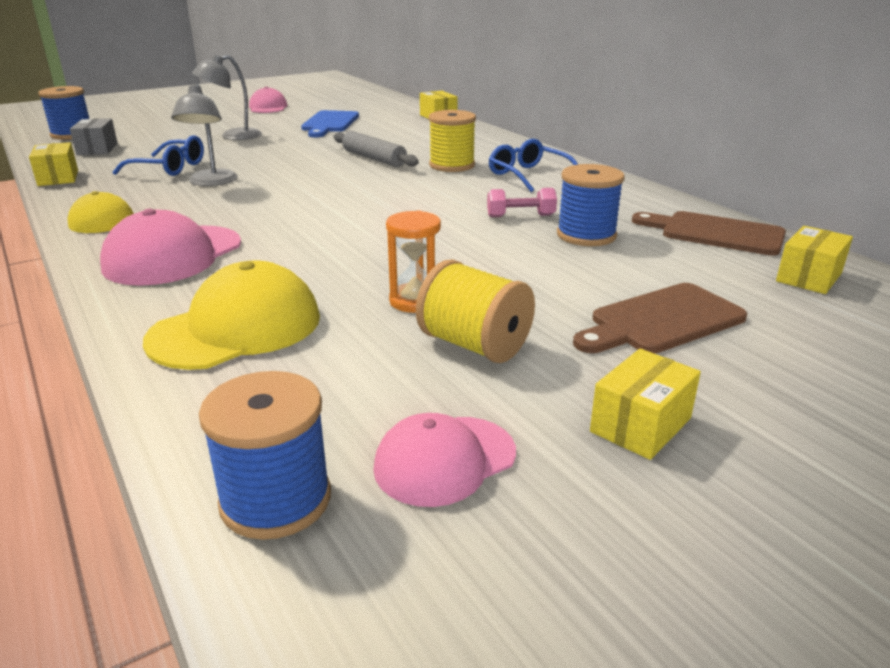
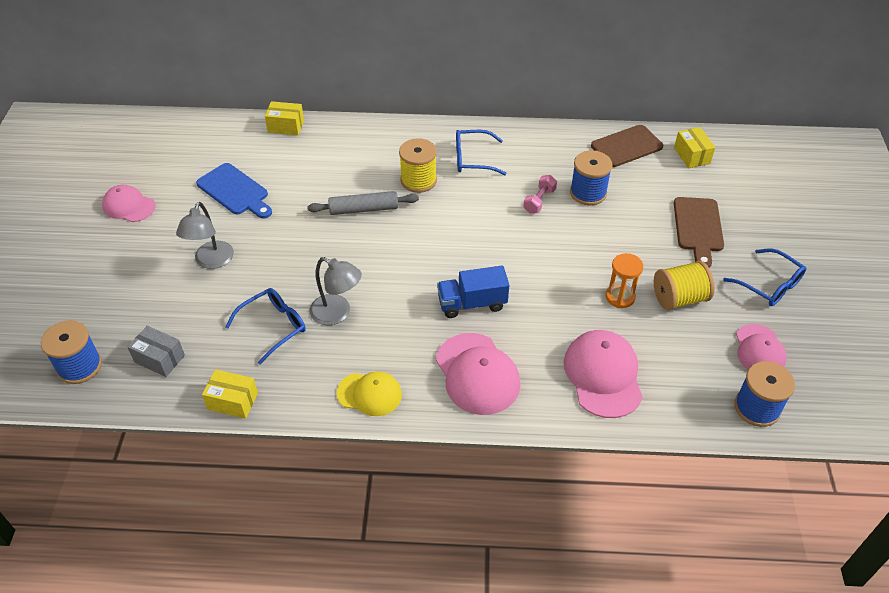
camera: 55 degrees left, 20 degrees up
yellow cap [143,261,320,370] -> pink cap [564,330,643,418]
yellow box [590,349,701,460] -> blue glasses [723,248,806,306]
none -> blue truck [437,266,509,318]

